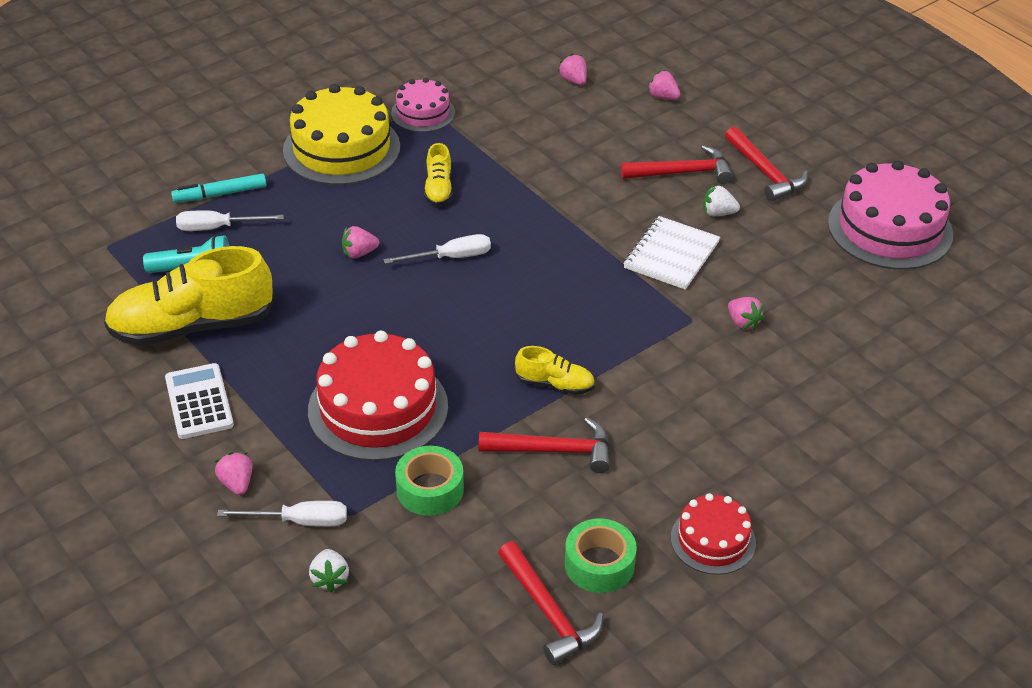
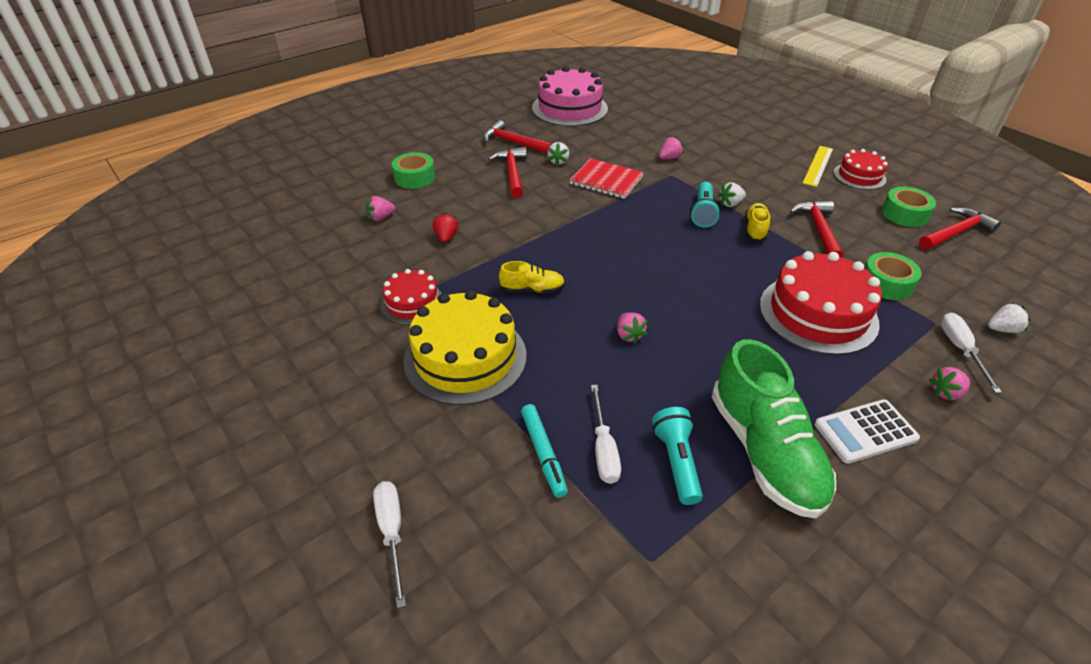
camera: 90 degrees left, 0 degrees up
yellow shoe [104,246,274,346] -> green shoe [712,339,836,518]
white screwdriver [384,234,491,264] -> white screwdriver moved to [373,481,406,608]
pink cake [391,78,455,132] -> red cake [381,269,442,325]
white notebook [623,216,720,290] -> red notebook [570,158,644,199]
pink strawberry [647,70,680,100] -> green tape [392,152,435,189]
red hammer [725,126,808,202] -> red hammer turned 120 degrees counterclockwise [483,120,553,154]
none -> red strawberry [433,213,458,243]
none -> turquoise flashlight [690,182,720,228]
none -> white strawberry [718,183,746,207]
none -> yellow ruler [803,146,833,187]

